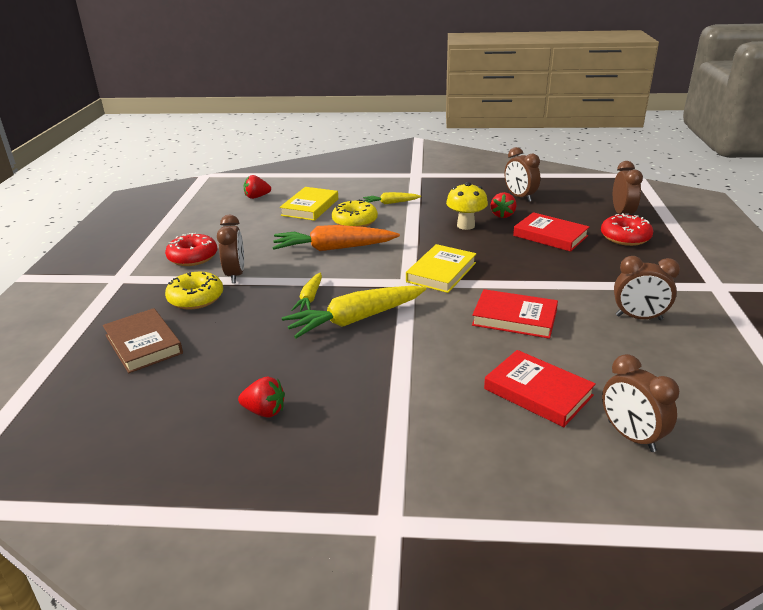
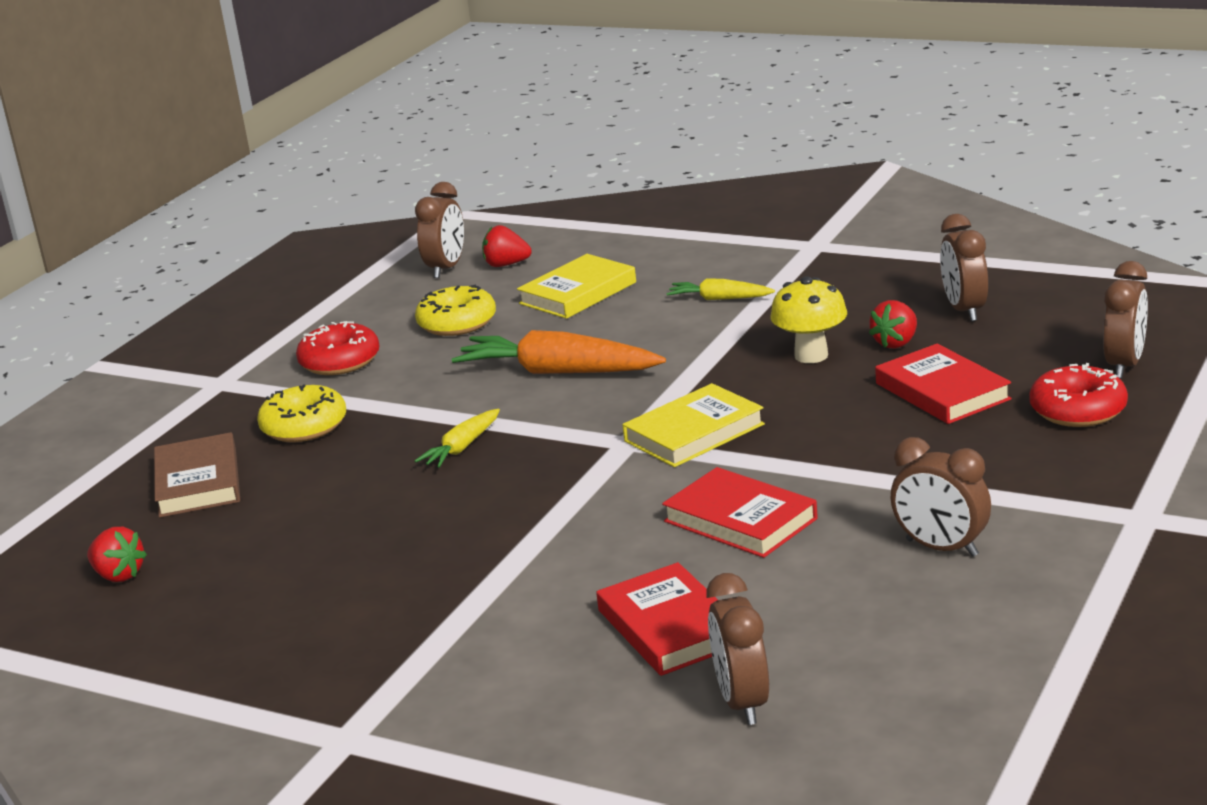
camera: 25 degrees right, 5 degrees down
brown clock [217,215,244,283] -> brown clock moved to [415,182,464,278]
red strawberry [238,377,285,418] -> red strawberry moved to [87,527,147,582]
yellow carrot [282,286,426,338] -> none
yellow donut [332,199,378,227] -> yellow donut moved to [415,285,496,336]

